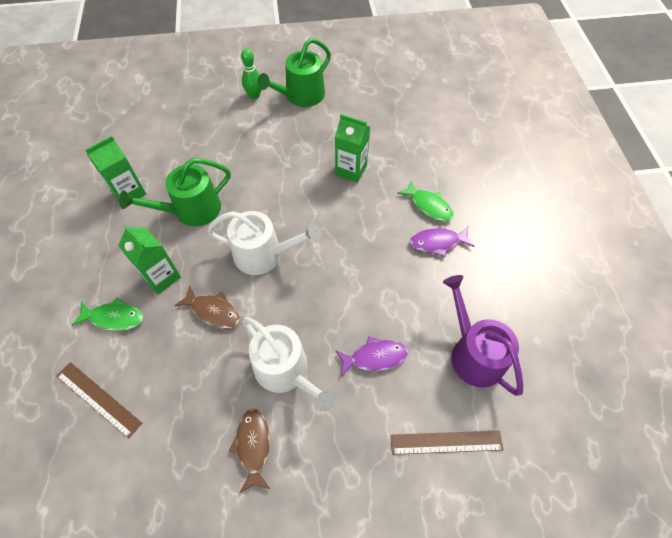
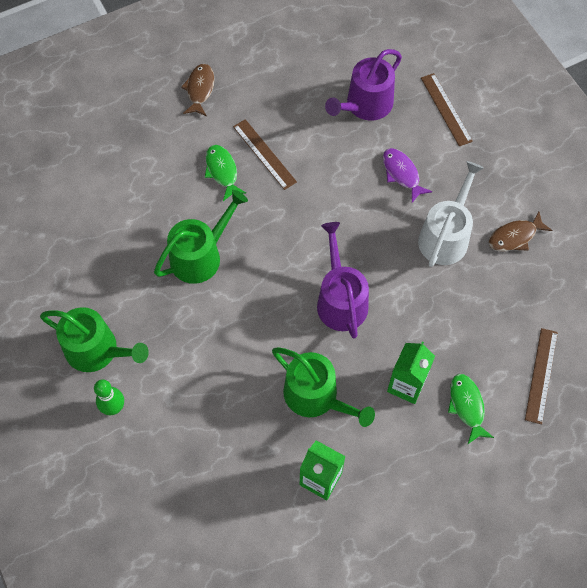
camera: 110 degrees left, 5 degrees up
brown fish [174,285,240,329] -> brown fish moved to [181,64,214,116]
white watering can [207,211,321,275] -> purple watering can [317,222,369,339]
green carton [335,114,370,183] -> green watering can [154,190,248,284]
green fish [397,180,454,221] -> green fish turned 45 degrees counterclockwise [205,145,246,201]
purple fish [410,227,475,257] -> brown ruler [233,119,297,190]

